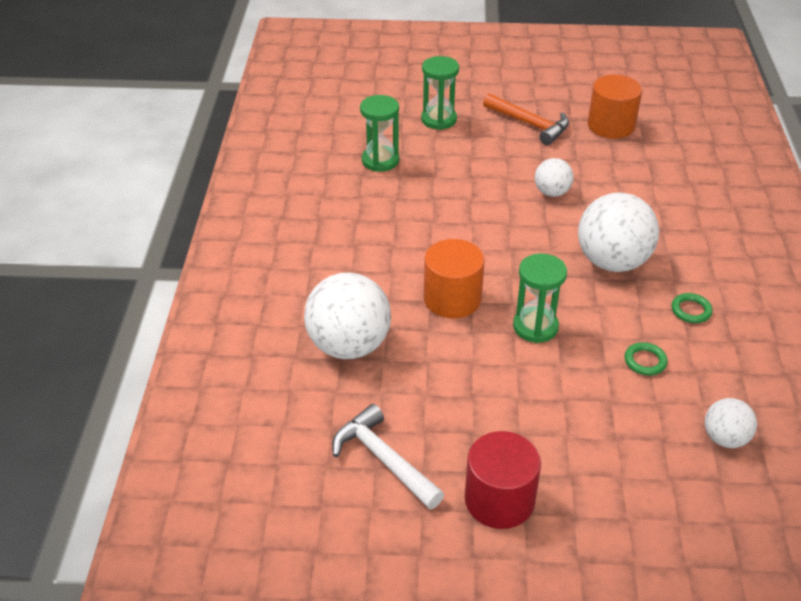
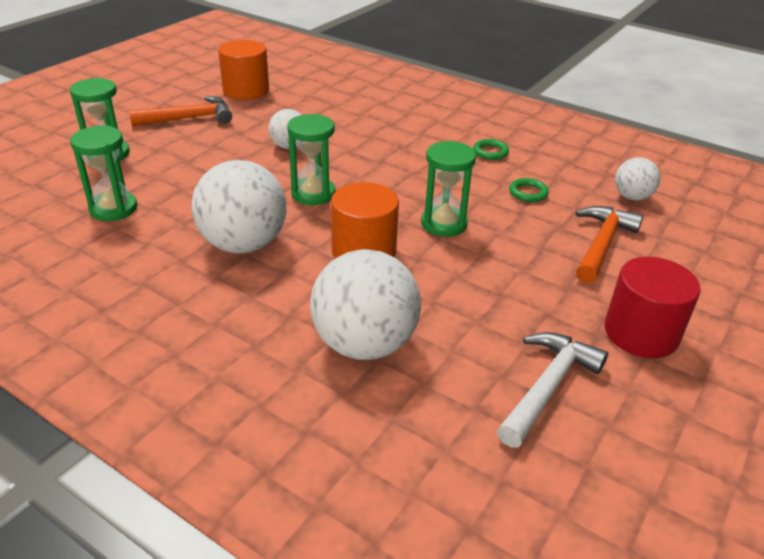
camera: 60 degrees left, 5 degrees down
white hammer [332,404,444,509] -> white hammer turned 135 degrees clockwise [497,332,608,448]
white ball [578,192,659,272] -> white ball moved to [191,160,287,254]
none -> green hourglass [287,114,335,205]
none -> orange hammer [575,206,644,283]

